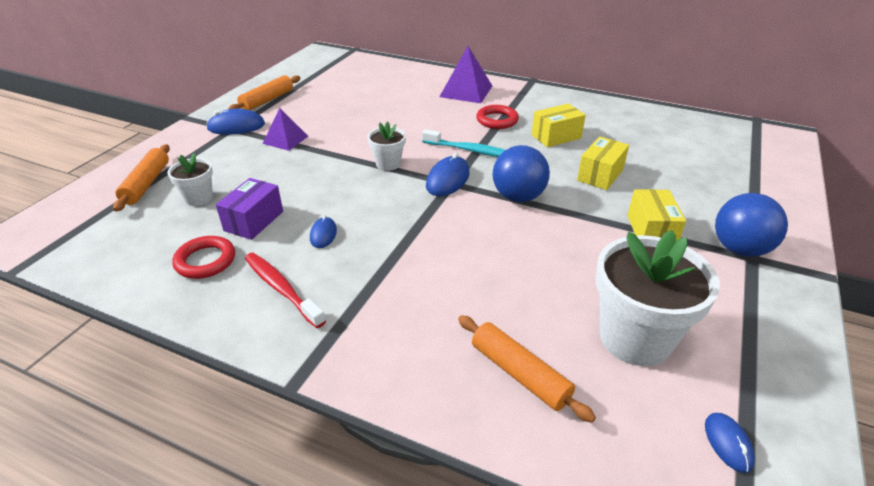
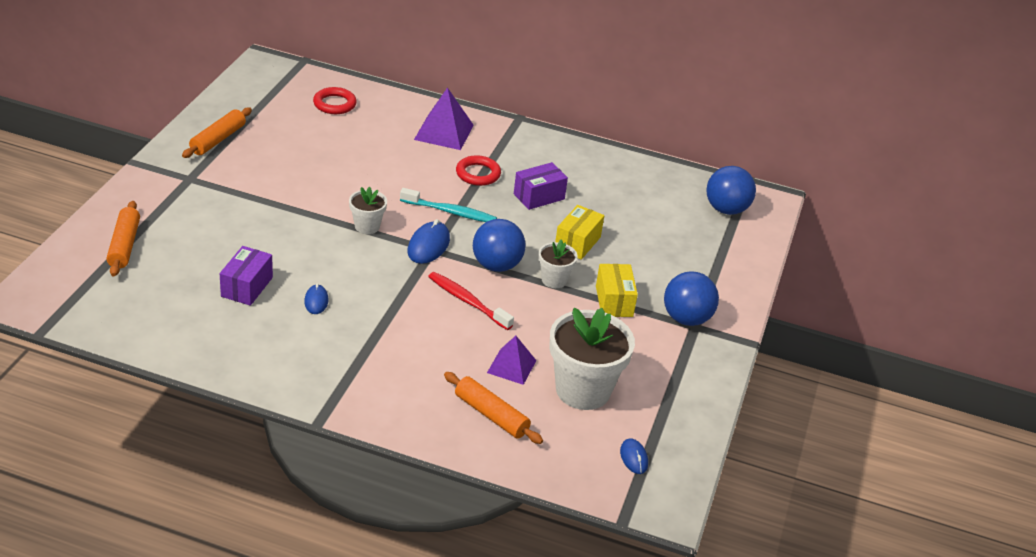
camera: 10 degrees left, 0 degrees up
white flower pot [168,153,213,206] -> white flower pot moved to [539,240,578,288]
red ring [172,236,235,279] -> red ring moved to [313,87,357,114]
blue mouse [206,109,265,135] -> none
red toothbrush [245,253,326,328] -> red toothbrush moved to [428,272,514,330]
purple pyramid [263,108,308,151] -> purple pyramid moved to [487,336,537,385]
yellow box [531,103,586,147] -> purple box [514,162,568,210]
none -> blue ball [707,166,756,215]

